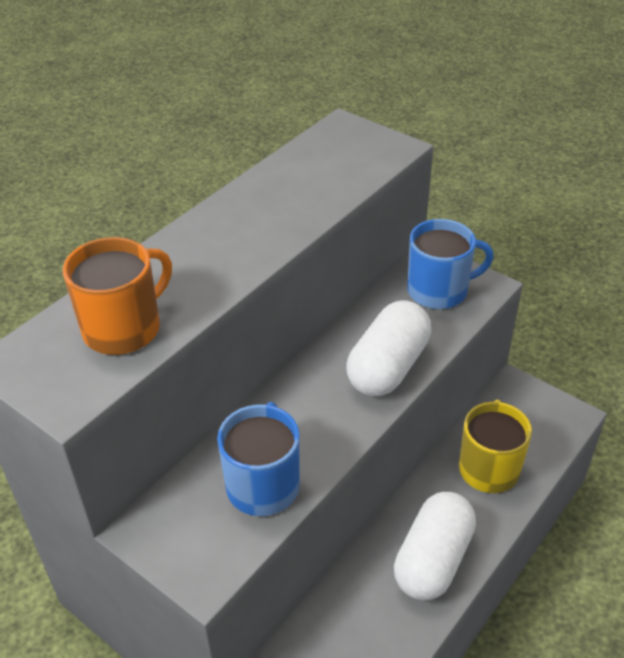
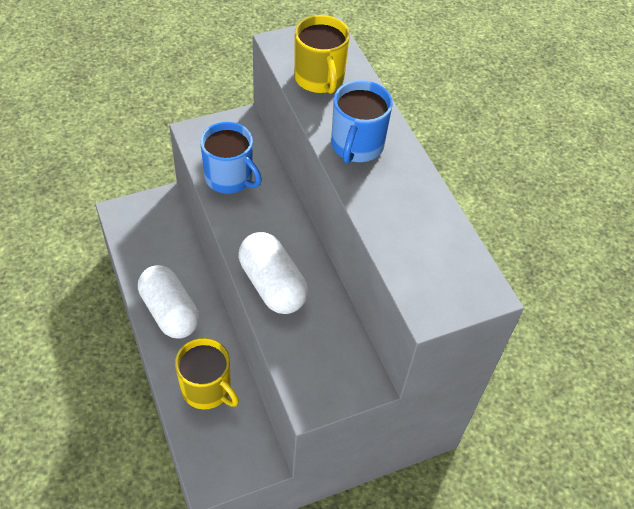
camera: 115 degrees right, 10 degrees up
orange mug [63,237,172,355] -> yellow mug [294,15,350,94]
blue mug [407,219,494,309] -> blue mug moved to [331,80,393,164]

